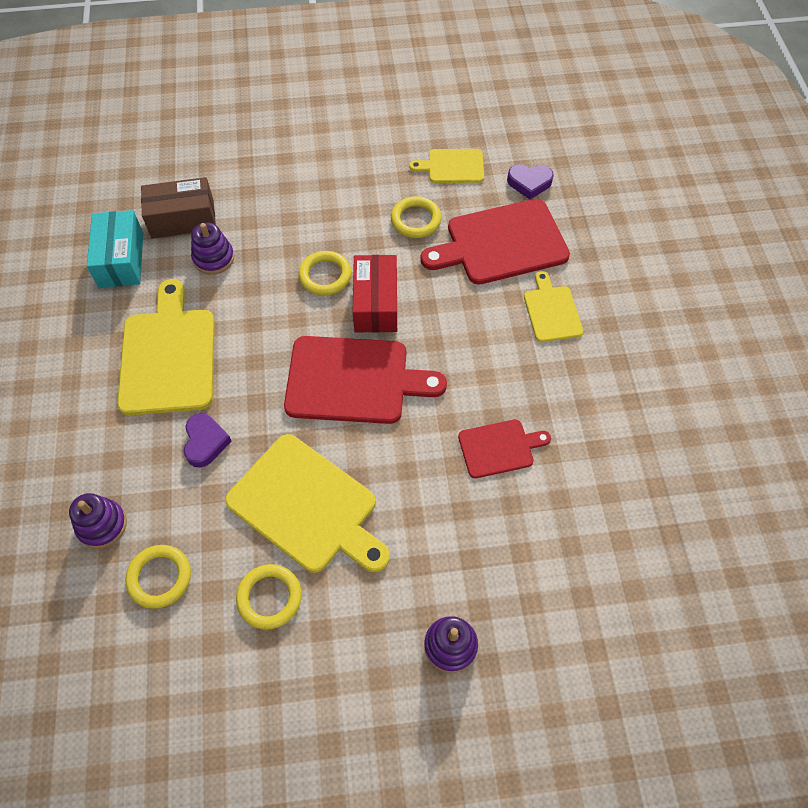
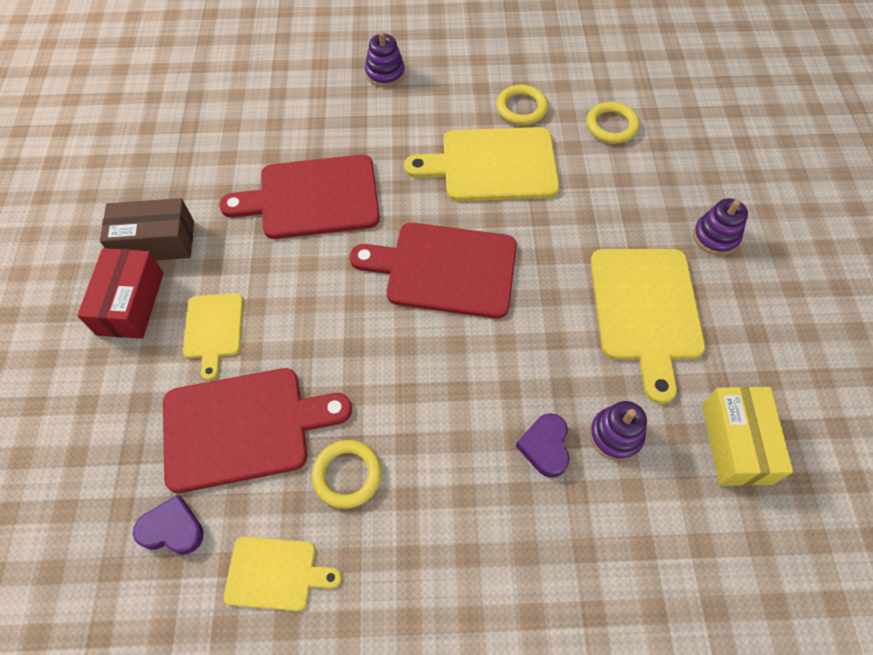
camera: 175 degrees left, 0 degrees up
purple stacking toy [69,493,127,549] -> purple stacking toy moved to [693,198,748,256]
turquoise box [87,210,143,288] -> yellow box [702,387,793,486]
brown box [141,177,216,238] -> brown box moved to [100,198,194,261]
purple heart [184,413,232,468] -> purple heart moved to [516,413,570,478]
yellow cutting board [225,434,390,573] -> yellow cutting board turned 45 degrees counterclockwise [404,127,560,201]
yellow ring [298,251,351,296] -> none
red box [352,255,397,333] -> red box moved to [77,248,164,339]
red cutting board [458,419,551,478] -> red cutting board [219,155,380,239], size x1.83

